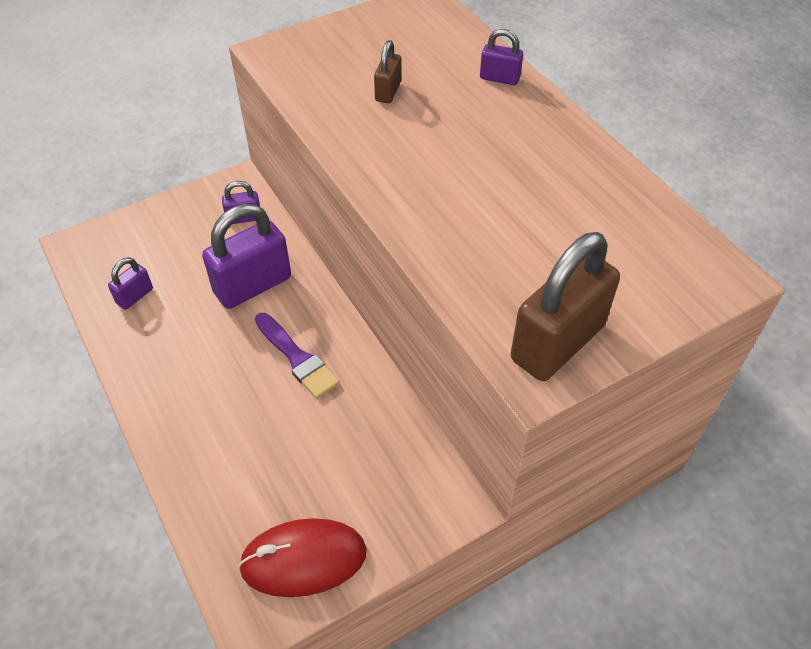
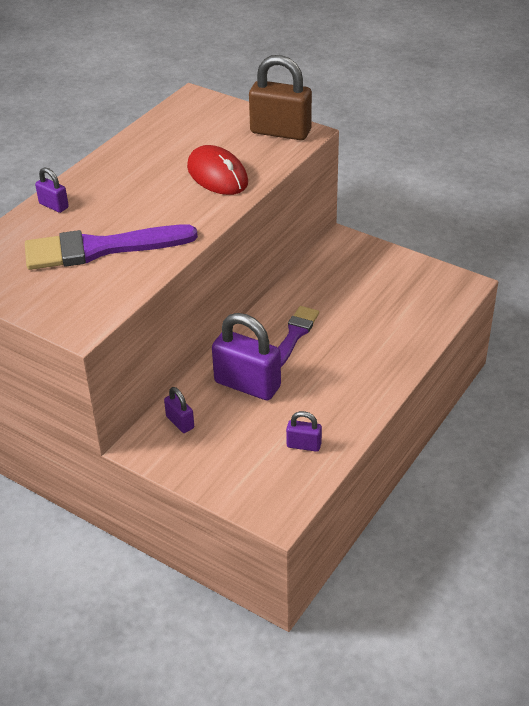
camera: 115 degrees left, 10 degrees down
red mouse [238,518,367,597] -> red mouse moved to [187,145,248,195]
brown padlock [374,40,401,103] -> purple brush [25,224,198,270]
purple padlock [480,29,523,85] -> purple padlock turned 45 degrees counterclockwise [35,167,69,213]

